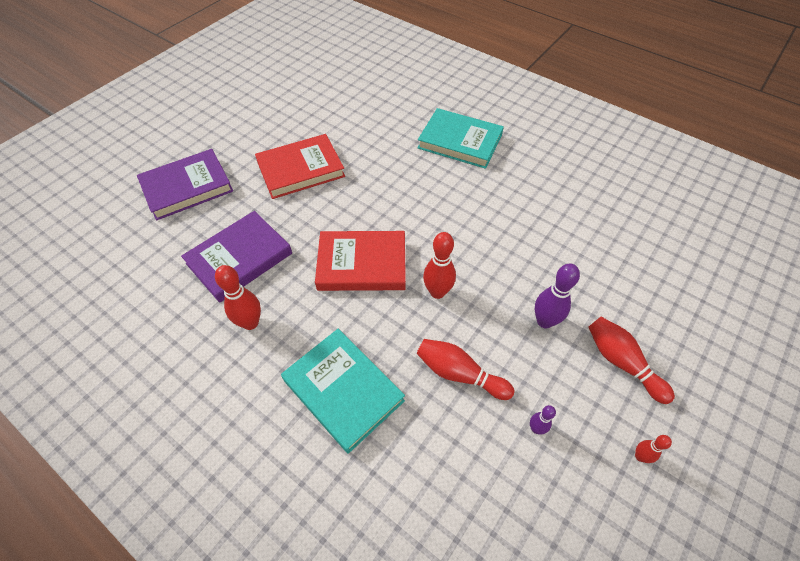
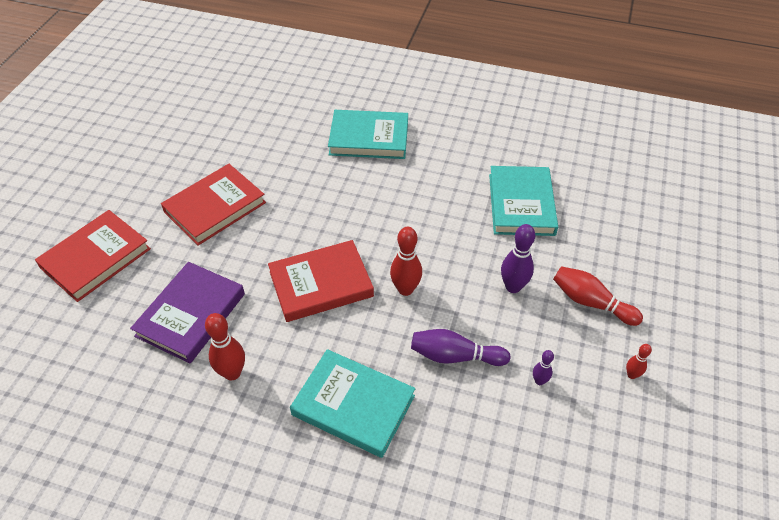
camera: 20 degrees left, 5 degrees down
purple book [137,149,233,221] -> red book [35,210,151,302]
red bowling pin [417,339,514,400] -> purple bowling pin [411,329,511,366]
none -> turquoise book [489,166,558,236]

